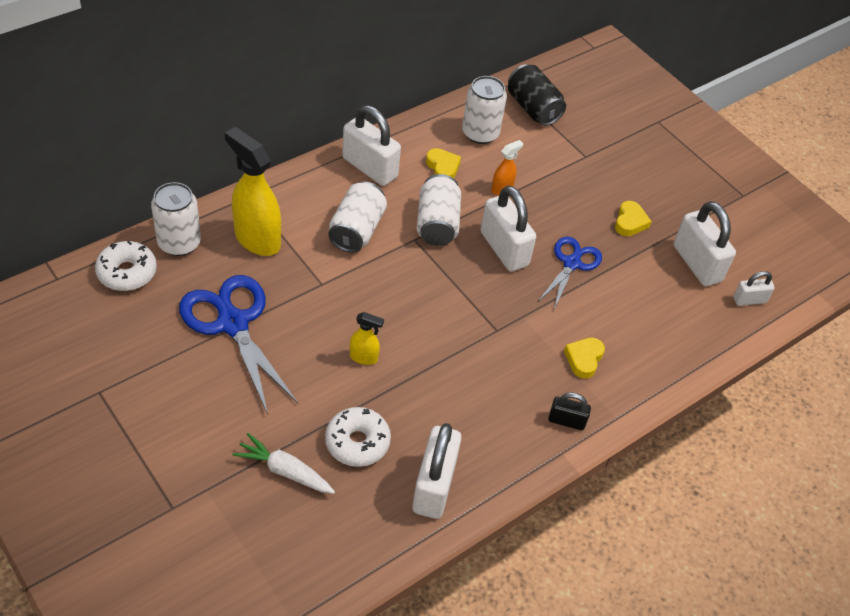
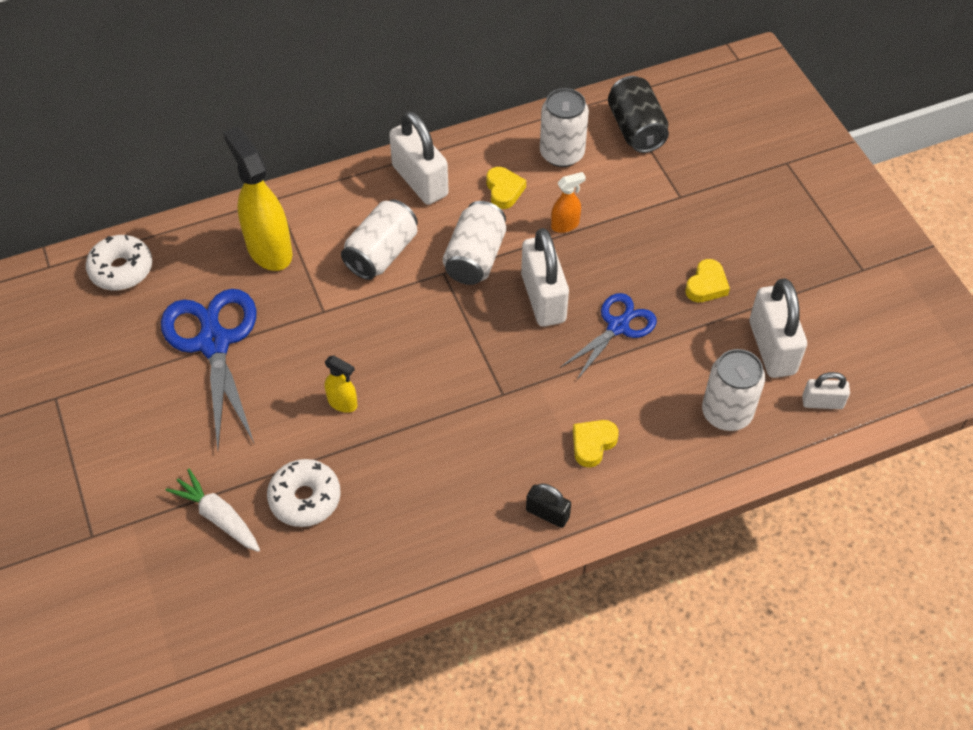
camera: 20 degrees right, 5 degrees up
white can [151,182,201,256] -> white can moved to [702,349,765,431]
white padlock [412,423,461,519] -> none

